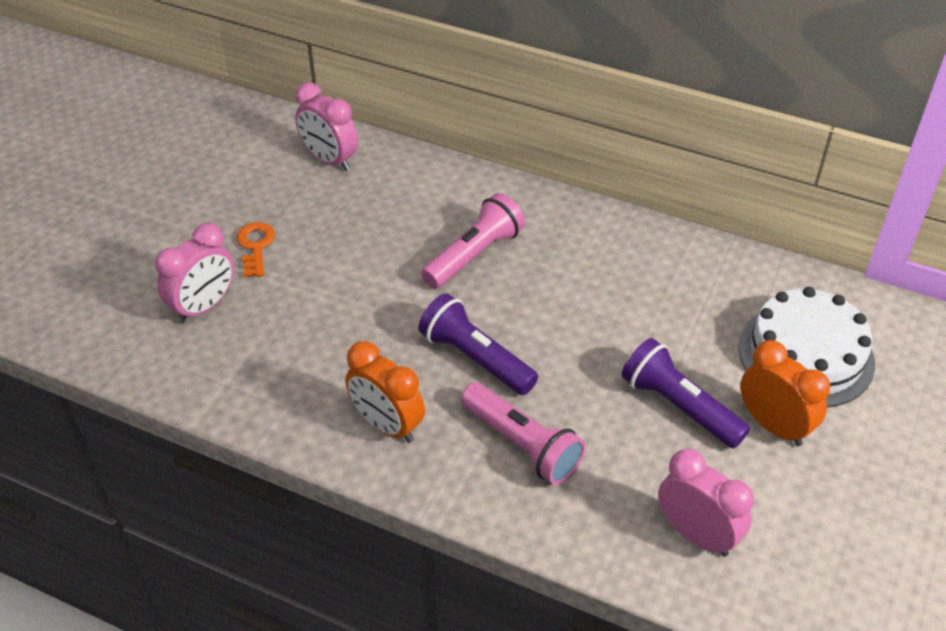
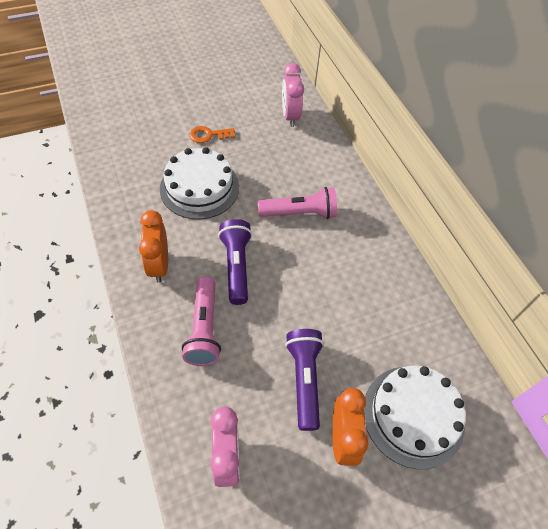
camera: 40 degrees right, 10 degrees up
pink clock [155,223,234,323] -> none
orange key [237,222,275,277] -> orange key turned 135 degrees counterclockwise [189,126,235,143]
none -> white cake [160,147,239,219]

